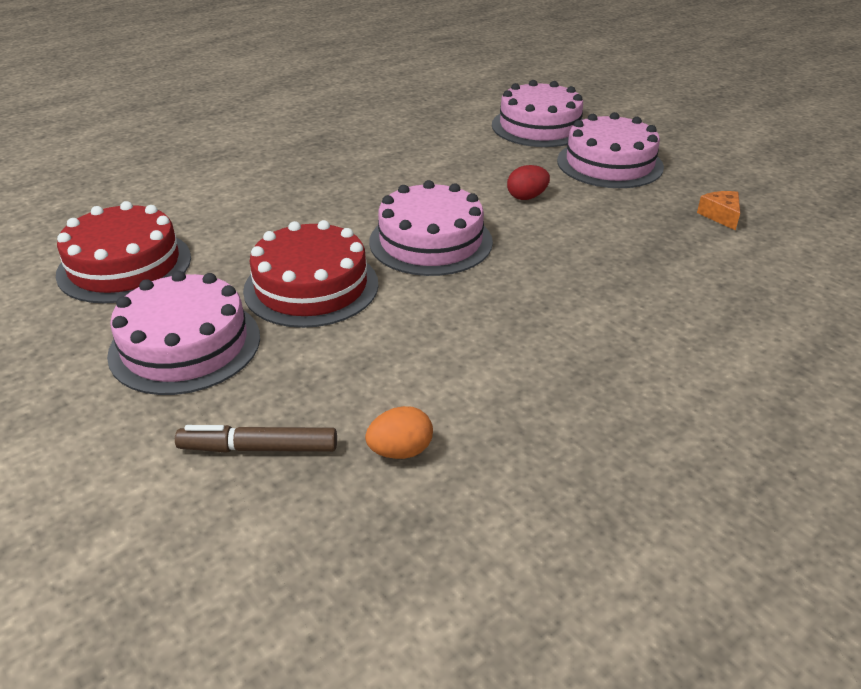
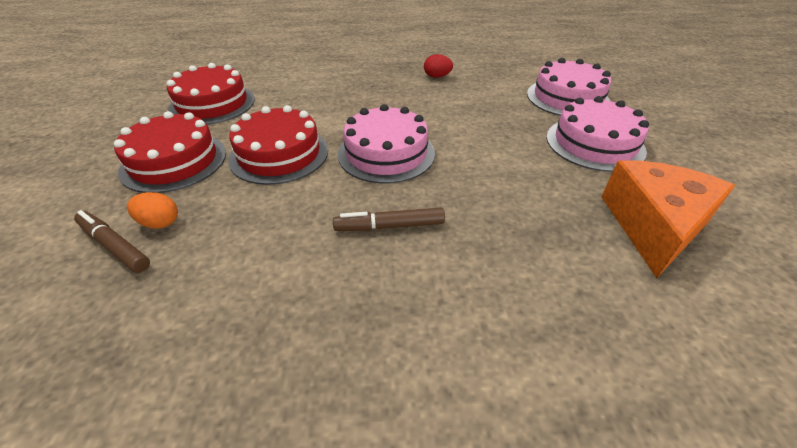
camera: 35 degrees right, 5 degrees up
pink cake [107,271,260,395] -> red cake [114,111,226,193]
orange egg [365,406,433,459] -> orange egg moved to [127,192,178,228]
red egg [507,165,550,200] -> red egg moved to [424,54,453,78]
orange cheese [697,191,740,231] -> orange cheese [601,160,735,278], size x2.46
none -> brown marker [333,208,445,231]

